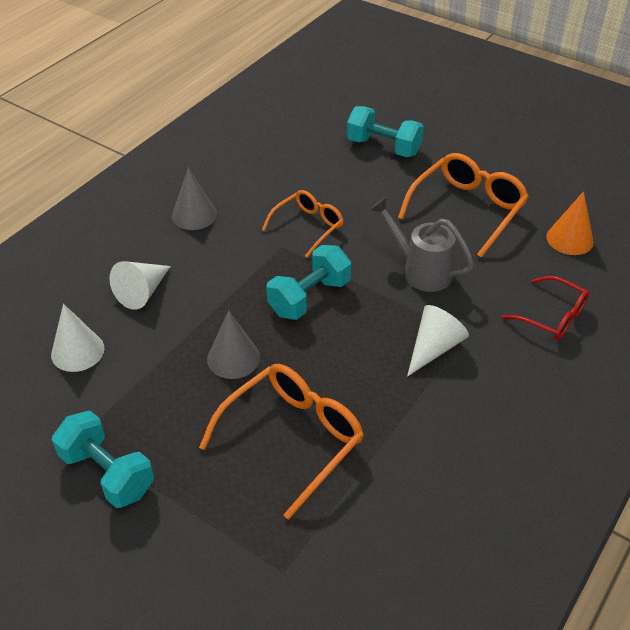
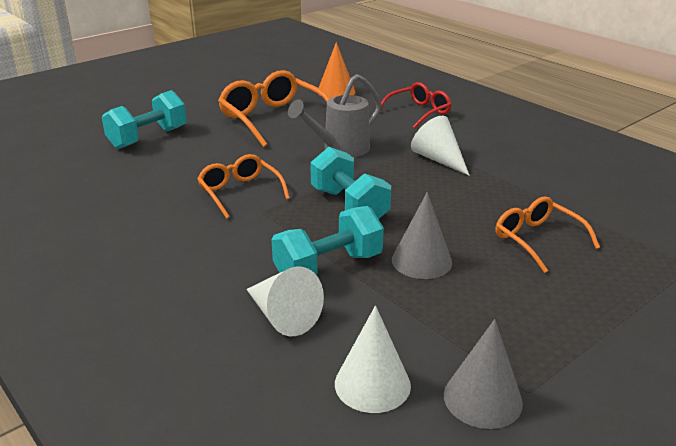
camera: 75 degrees left, 15 degrees down
turquoise dumbbell [52,411,154,508] -> turquoise dumbbell moved to [272,206,384,275]
grey cone [172,167,217,230] -> grey cone moved to [444,319,523,429]
orange glasses [199,364,364,520] -> orange glasses [495,196,600,273], size x0.63

